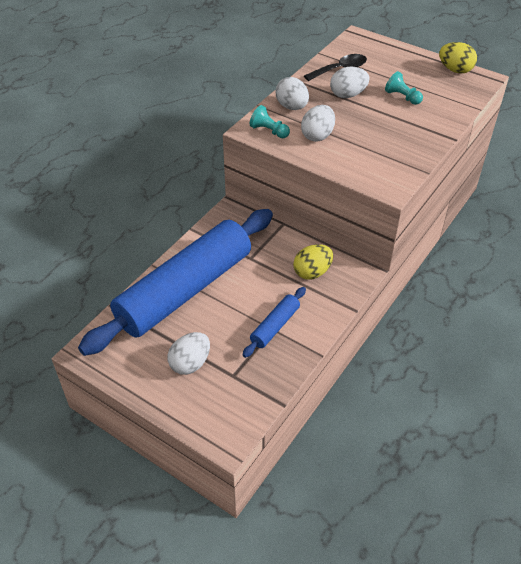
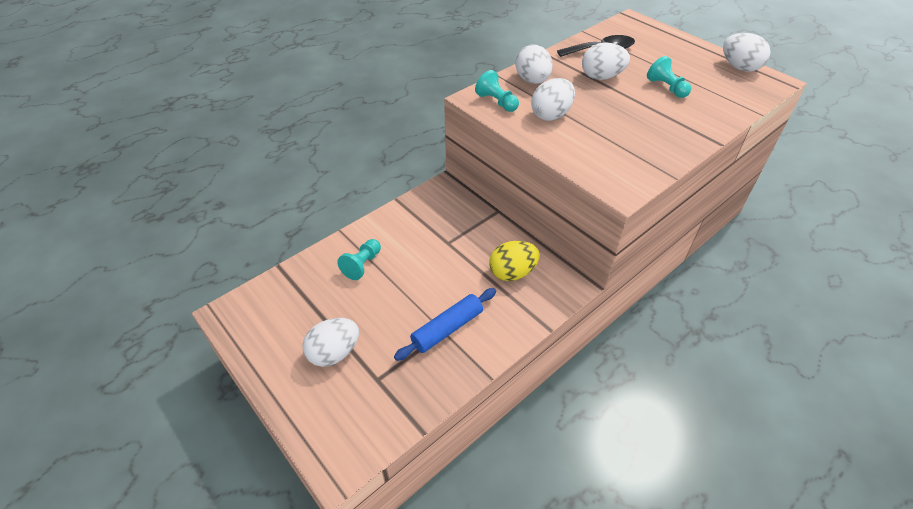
camera: 15 degrees right, 0 degrees up
blue rolling pin [78,209,273,356] -> turquoise pawn [337,239,381,280]
yellow egg [439,42,477,74] -> white egg [723,33,771,72]

